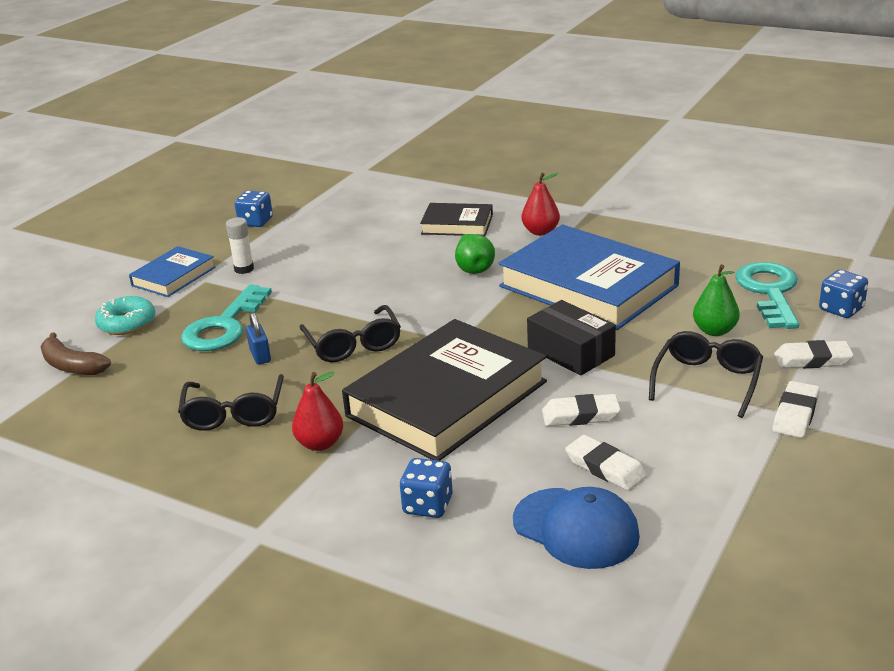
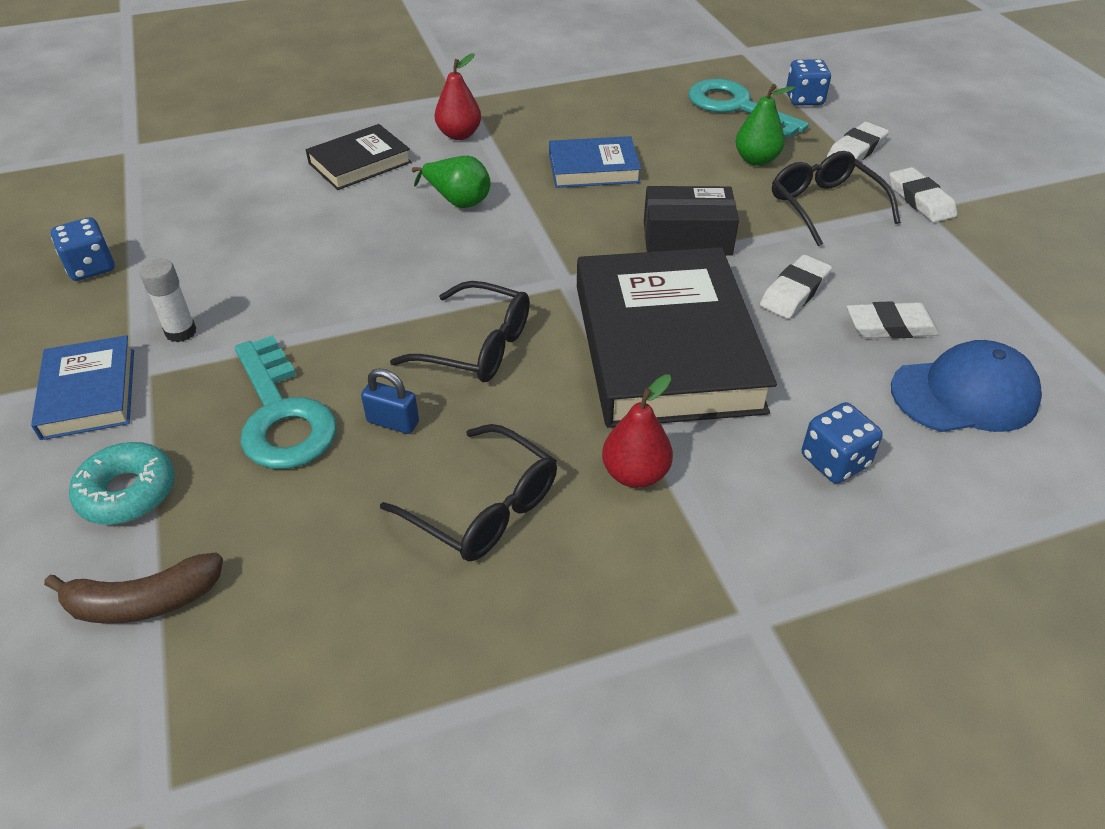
camera: 50 degrees left, 15 degrees up
blue book [498,225,680,330] -> blue book [549,136,641,188], size x0.50

